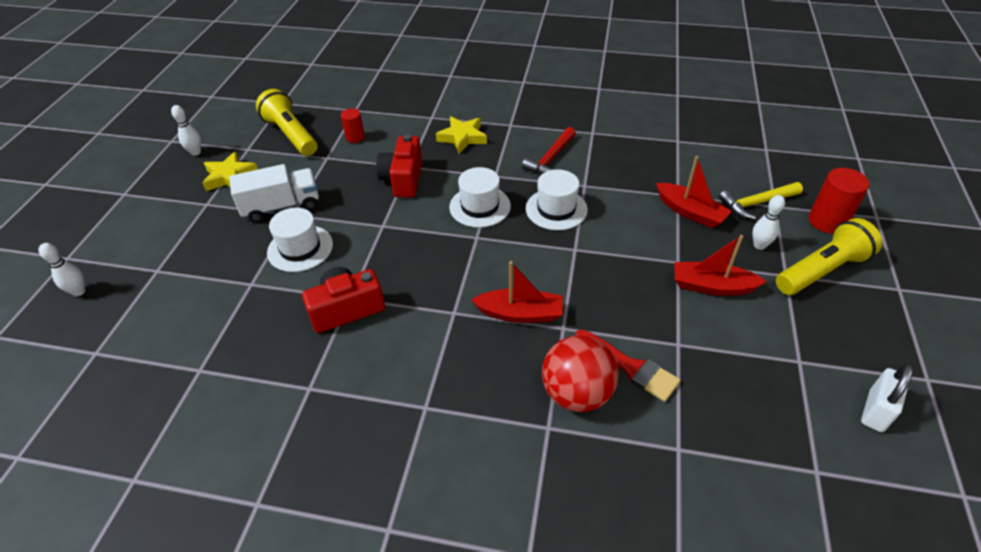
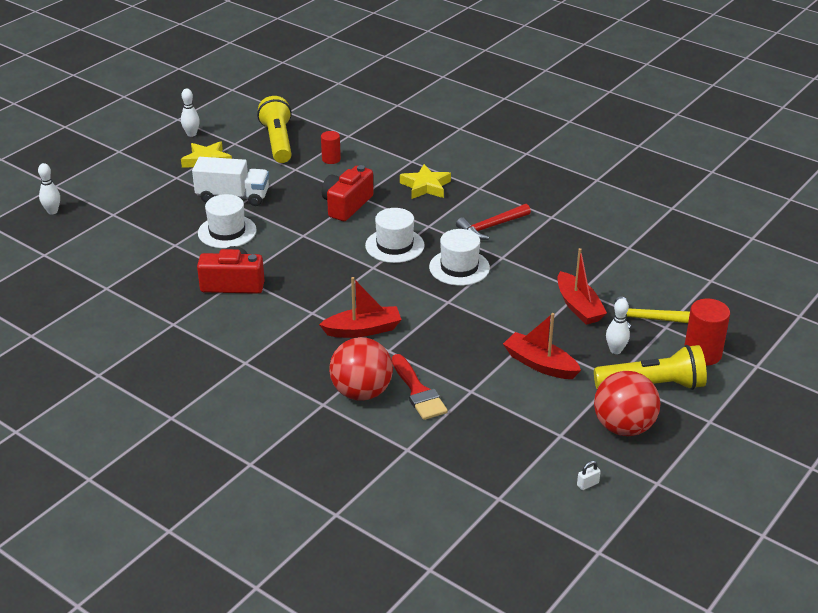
camera: 25 degrees right, 10 degrees down
red boat [471,261,563,323] -> red boat turned 45 degrees counterclockwise [319,277,402,338]
white padlock [861,364,913,432] -> white padlock [577,461,601,490], size x0.50
none -> red ball [594,371,660,436]

